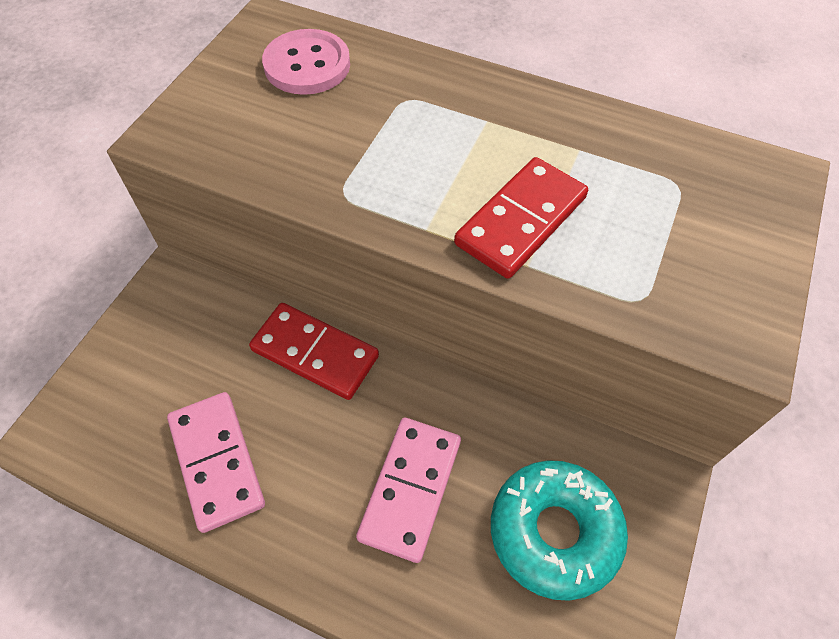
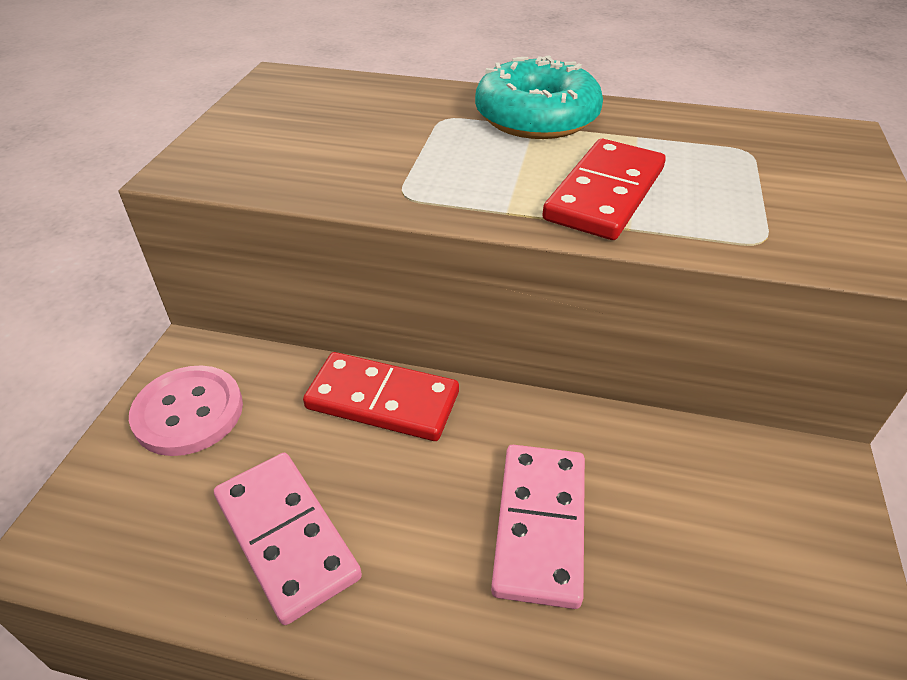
camera: 10 degrees left, 15 degrees down
pink button [262,29,350,95] -> pink button moved to [129,366,243,456]
turquoise donut [491,460,628,601] -> turquoise donut moved to [475,55,603,139]

